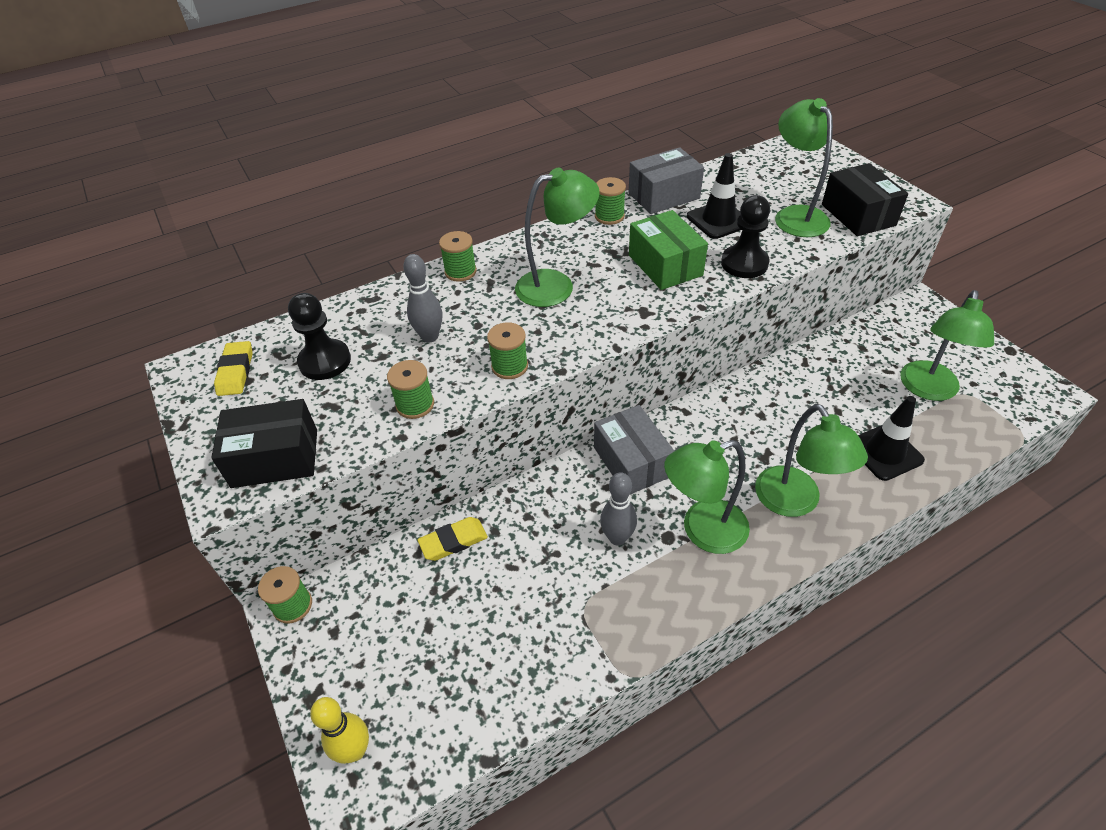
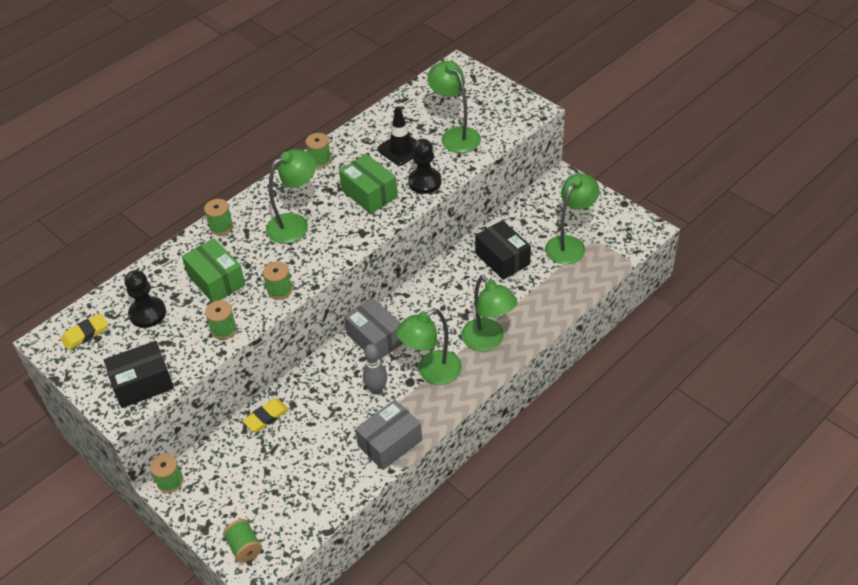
camera: 15 degrees left, 0 degrees up
yellow eraser [214,341,253,396] -> yellow eraser turned 75 degrees clockwise [61,313,108,350]
yellow bowling pin [310,697,369,764] -> green spool [223,519,262,563]
grey bowling pin [403,254,442,342] -> green box [182,238,246,302]
grey box [628,147,704,214] -> grey box moved to [355,399,422,470]
black box [822,163,908,236] -> black box moved to [475,220,531,280]
black traffic cone [858,396,925,481] -> none
green lamp [900,290,994,401] -> green lamp turned 150 degrees counterclockwise [545,173,600,264]

